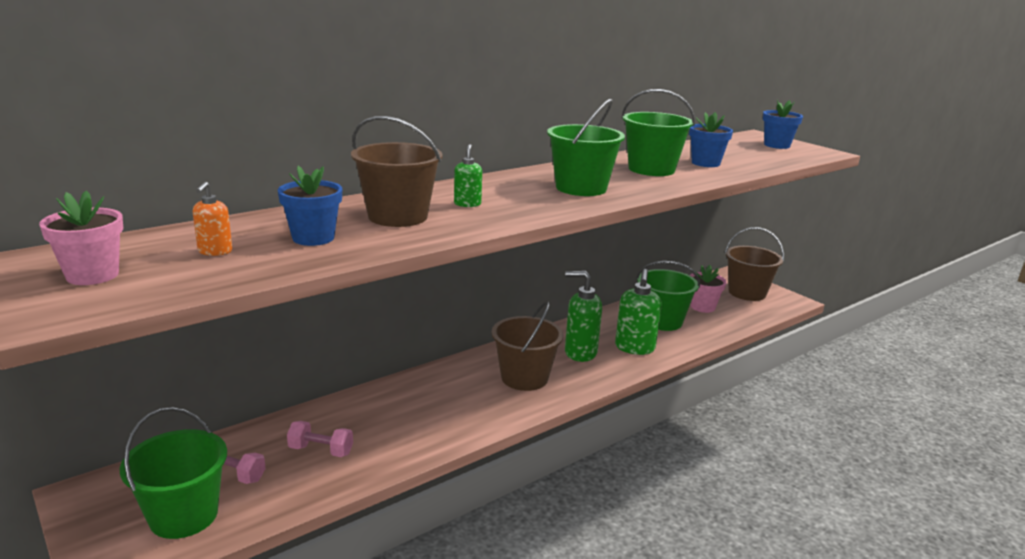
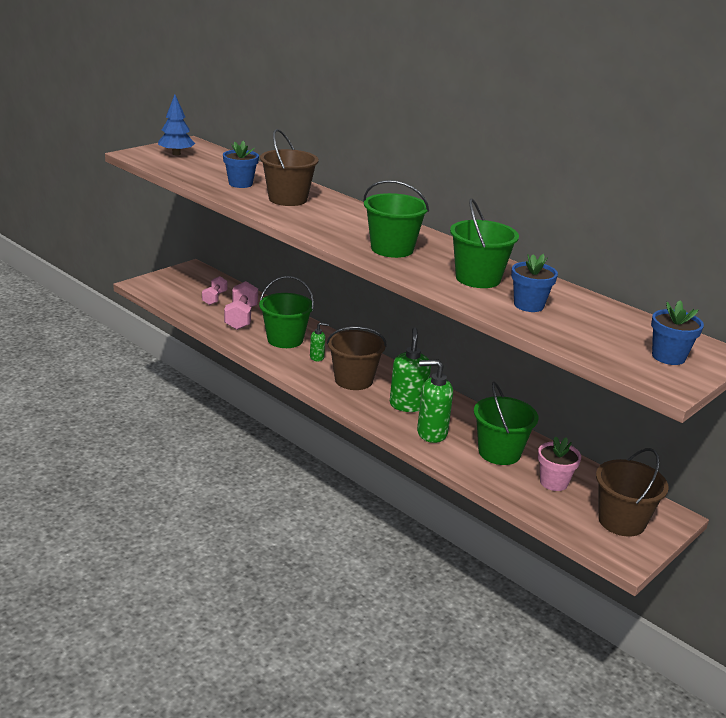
camera: 80 degrees right, 5 degrees up
pink flower pot [39,191,123,285] -> blue tree [158,95,195,155]
green bucket [119,407,227,539] -> green bucket moved to [259,276,314,348]
orange soap dispenser [193,182,232,256] -> none
pink dumbbell [287,421,353,457] -> pink dumbbell [224,281,258,330], size x1.57
green soap dispenser [454,144,482,207] -> green soap dispenser moved to [310,322,329,361]

